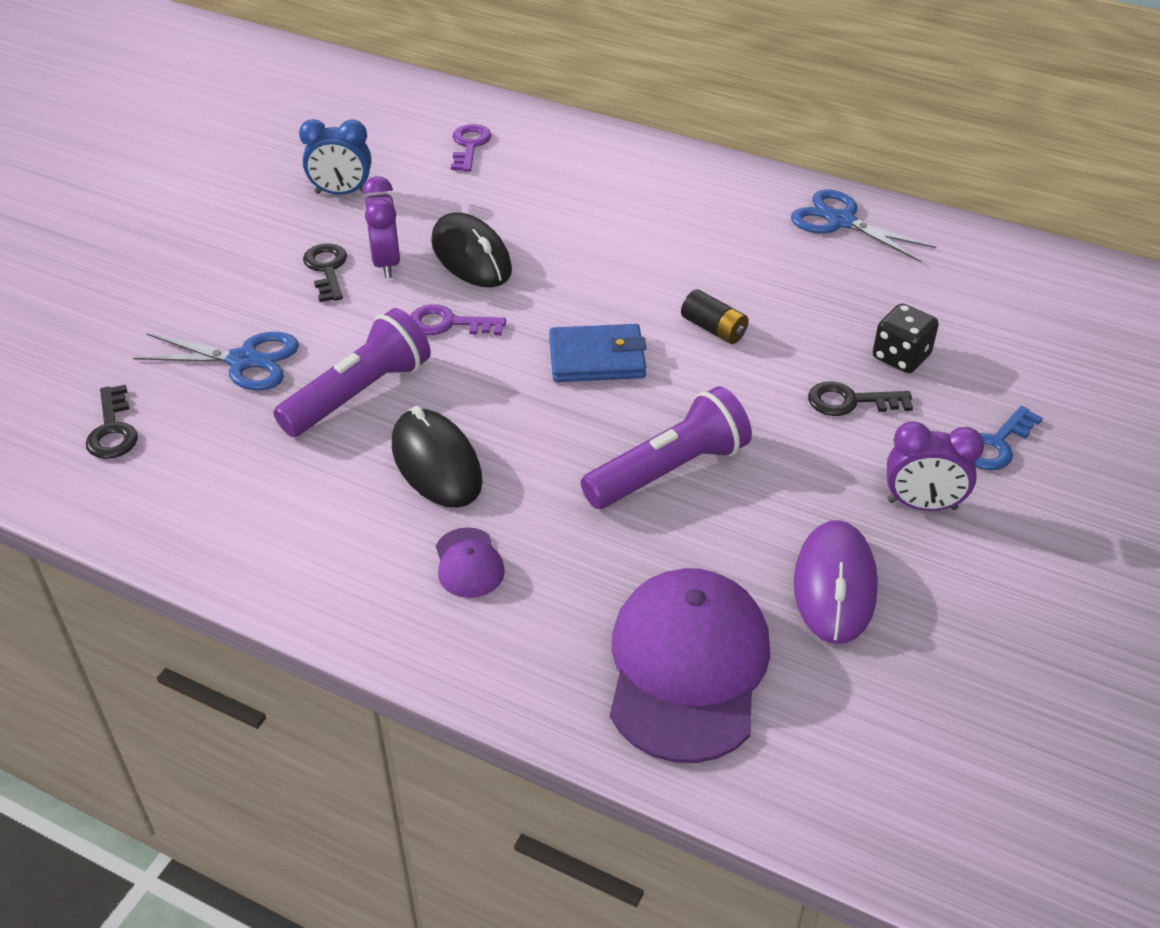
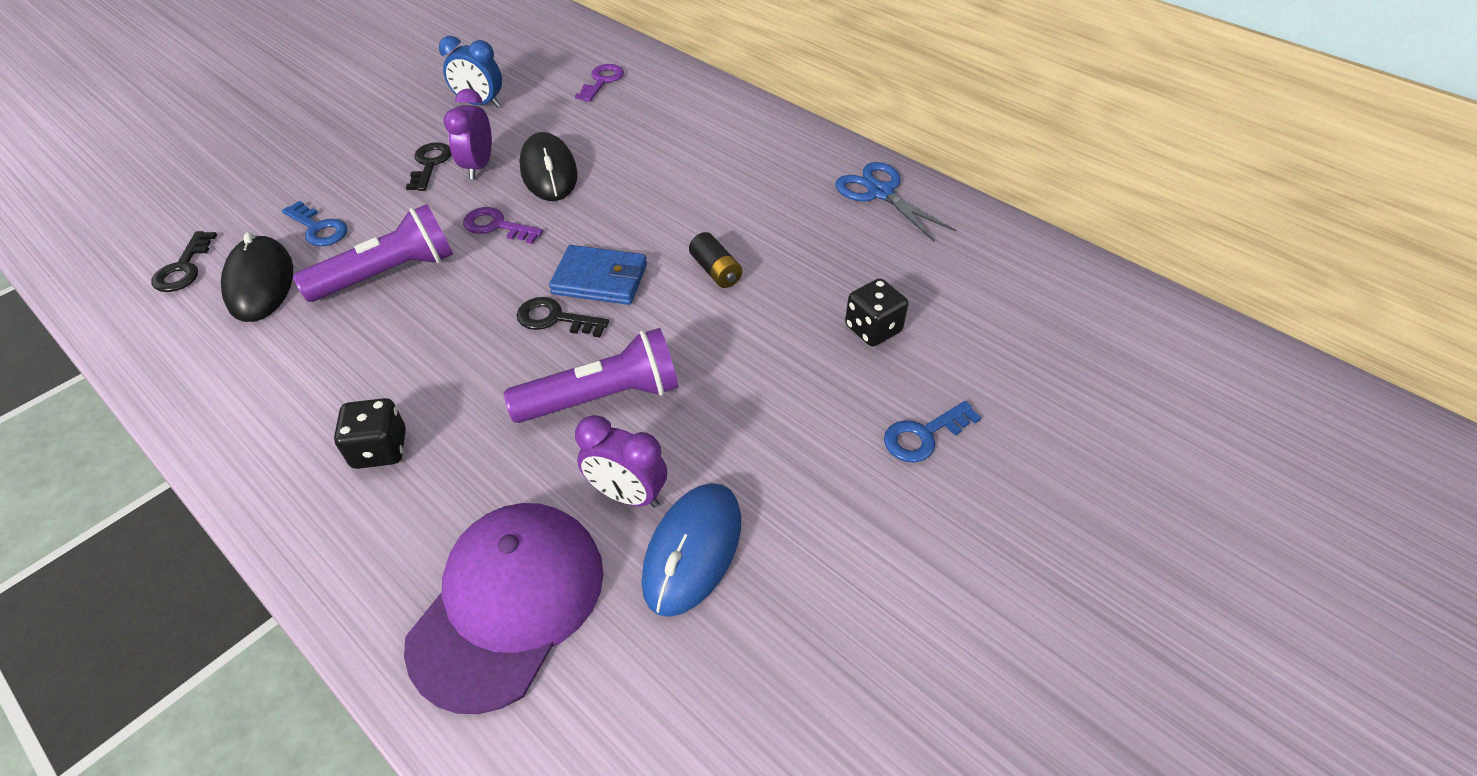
camera: 15 degrees right, 5 degrees up
blue scissors [133,332,299,391] -> blue key [282,201,348,246]
black mouse [392,406,483,508] -> black mouse moved to [221,232,293,322]
purple cap [436,527,505,598] -> black dice [334,398,406,469]
purple mouse [794,520,878,644] -> blue mouse [641,483,741,617]
black key [808,381,913,416] -> black key moved to [517,297,609,337]
purple clock [887,421,984,511] -> purple clock moved to [575,415,667,508]

